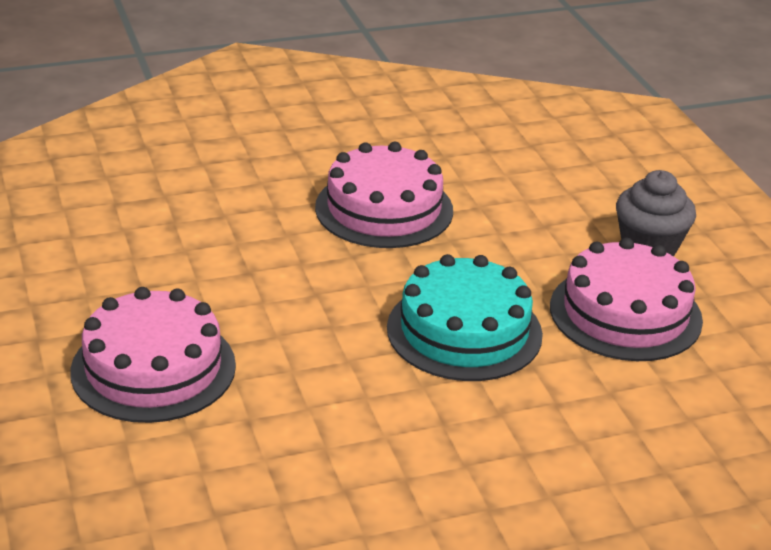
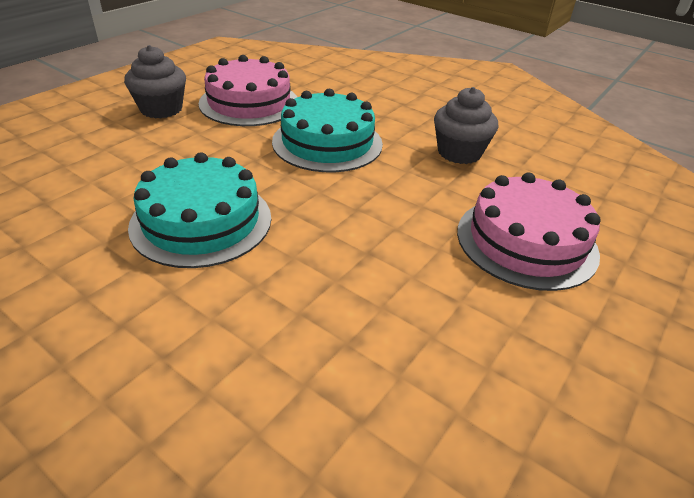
camera: 125 degrees left, 5 degrees up
pink cake [315,142,453,248] -> turquoise cake [128,152,271,268]
none -> grey cupcake [434,87,498,164]

